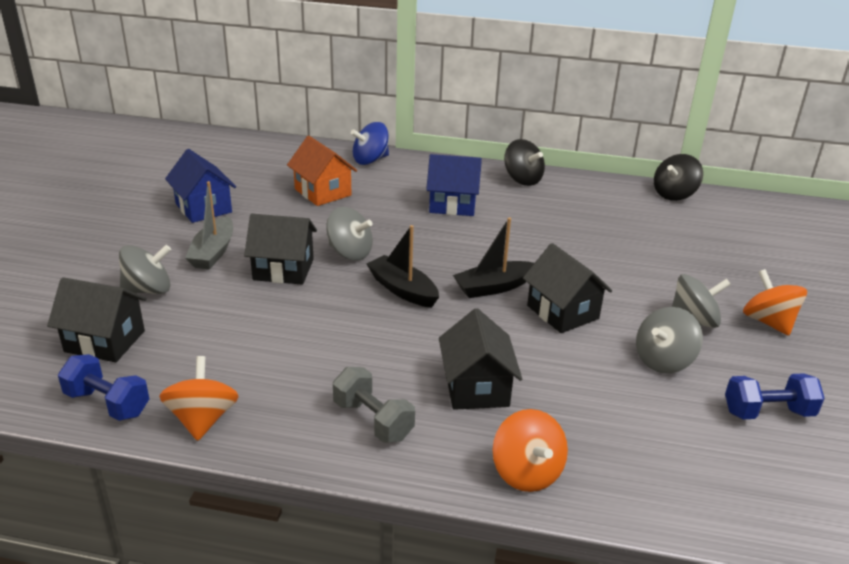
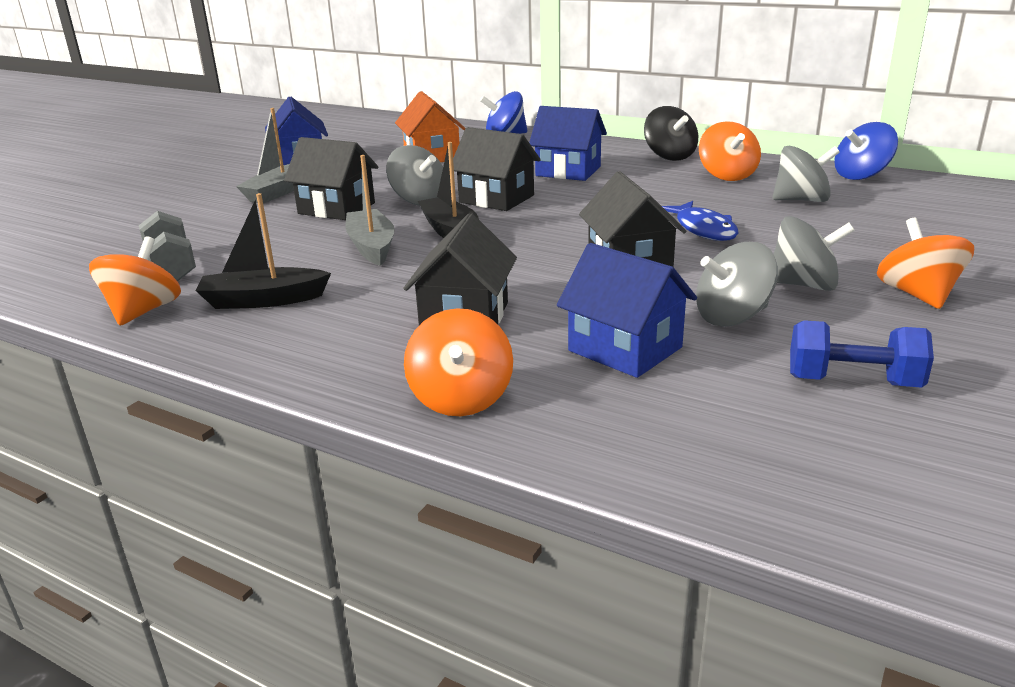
camera: 20 degrees right, 5 degrees down
black house [47,277,147,362] -> black house moved to [453,127,541,211]
blue dumbbell [58,354,149,421] -> none
grey spinning top [119,245,171,294] -> grey spinning top moved to [772,146,840,202]
grey dumbbell [333,367,415,443] -> grey dumbbell moved to [139,211,196,281]
black boat [453,217,534,298] -> black boat moved to [196,193,331,309]
black spinning top [654,154,703,201] -> blue spinning top [834,122,898,180]
none -> grey boat [345,155,395,266]
none -> blue house [557,243,697,378]
none -> blue fish [662,201,738,241]
none -> orange spinning top [699,121,761,181]

